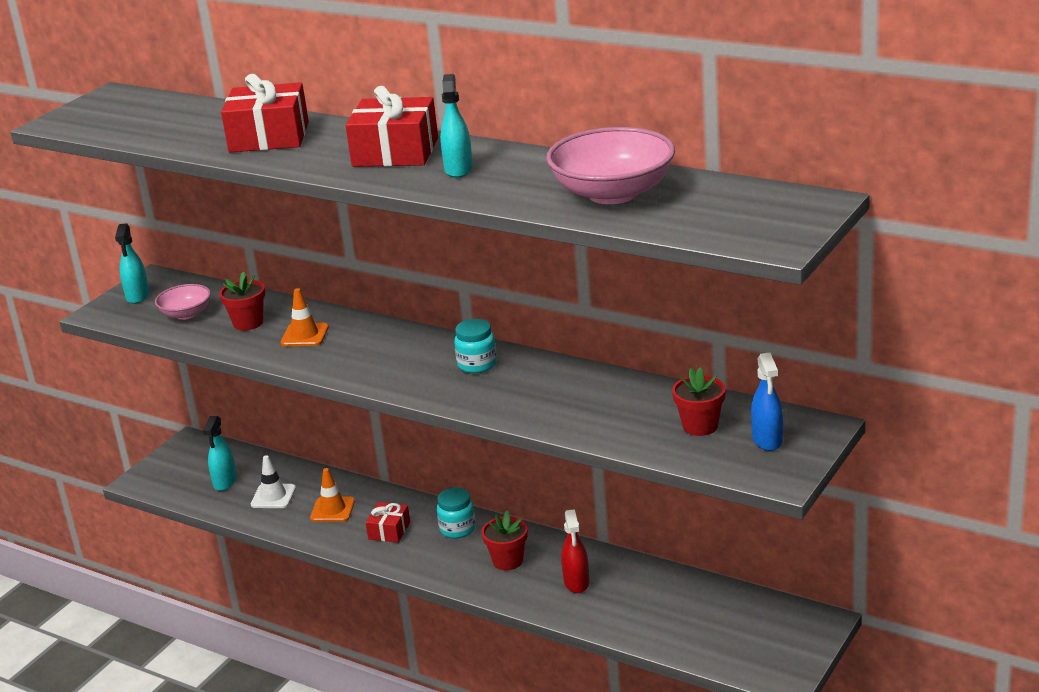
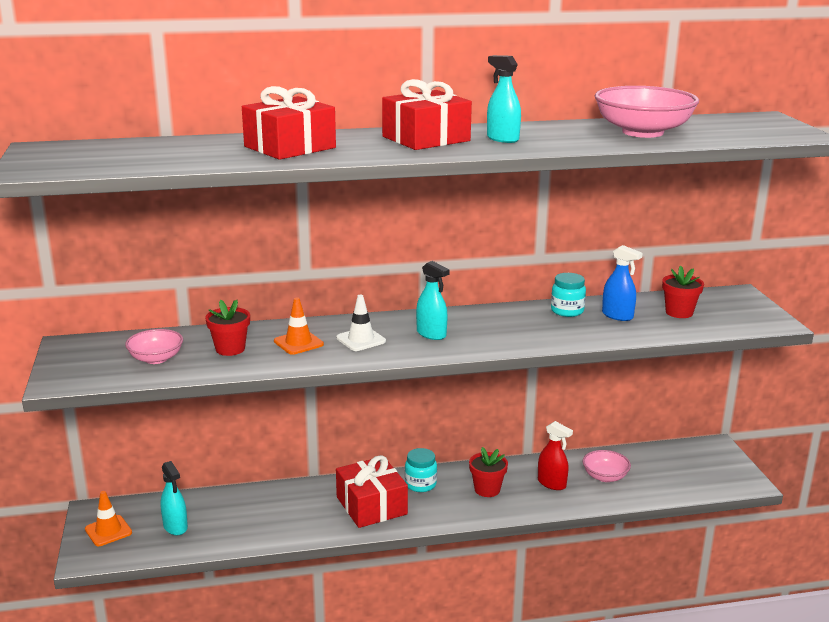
camera: 45 degrees left, 5 degrees down
turquoise spray bottle [115,223,149,304] -> turquoise spray bottle moved to [416,261,450,340]
white traffic cone [251,455,296,508] -> white traffic cone moved to [336,295,386,351]
orange traffic cone [310,468,355,522] -> orange traffic cone moved to [85,491,132,546]
red gift [366,502,410,543] -> red gift [336,455,408,528], size x1.83
turquoise jar [454,319,497,373] -> turquoise jar moved to [551,273,586,317]
blue spray bottle [751,352,783,451] -> blue spray bottle moved to [602,245,642,321]
none -> pink bowl [583,450,631,482]

